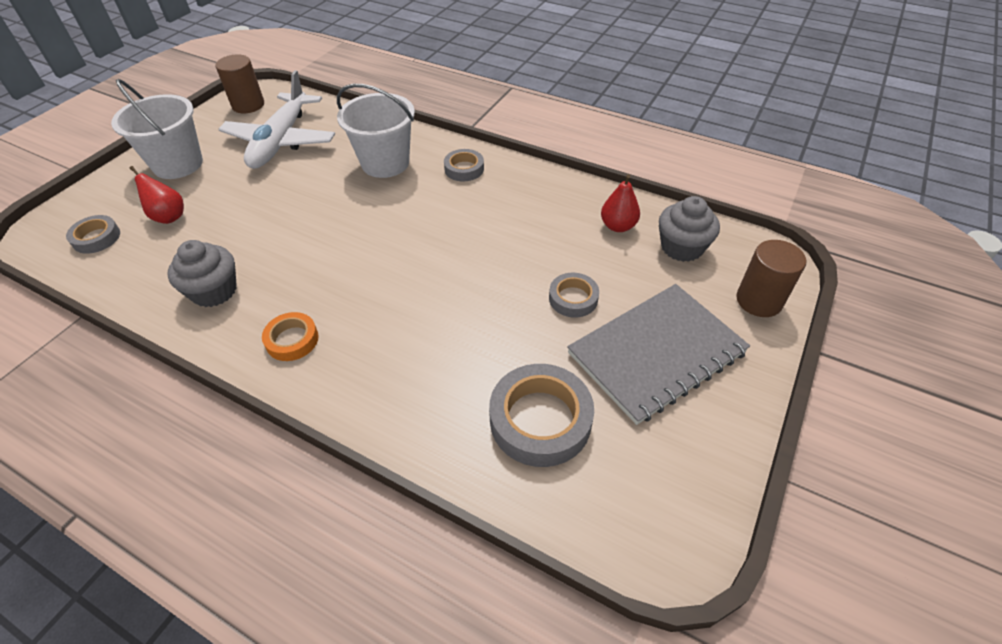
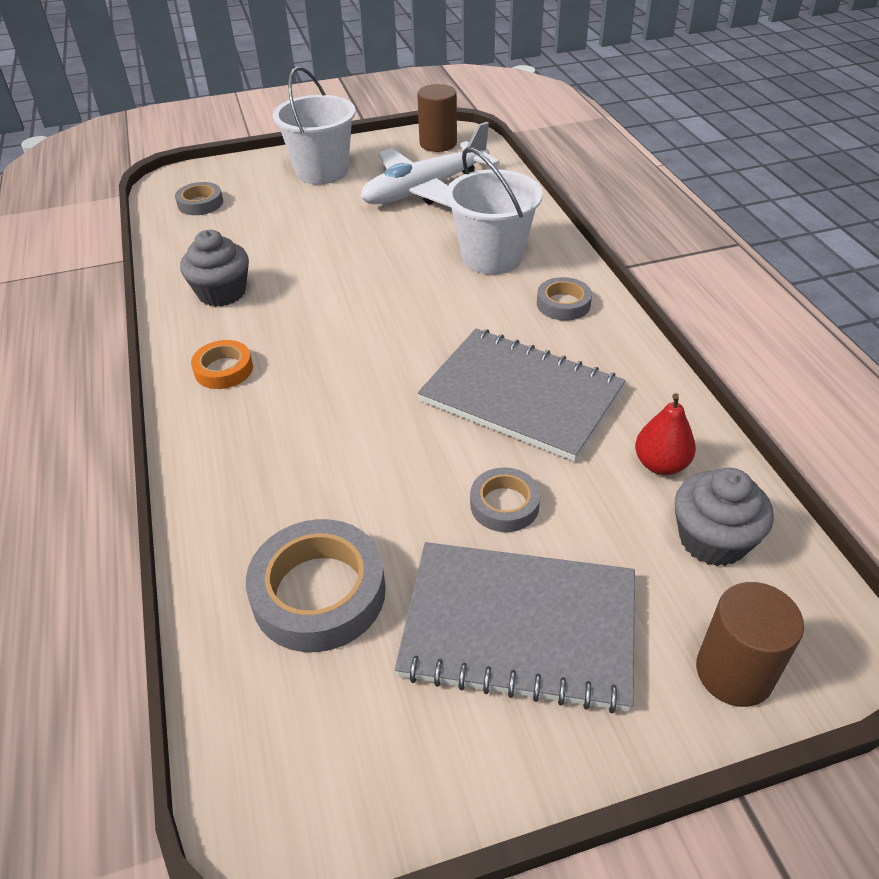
camera: 45 degrees right, 5 degrees down
red pear [130,166,184,224] -> none
none -> grey notebook [418,329,626,462]

